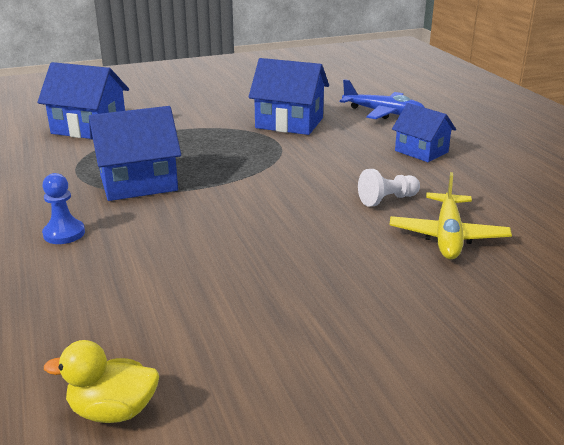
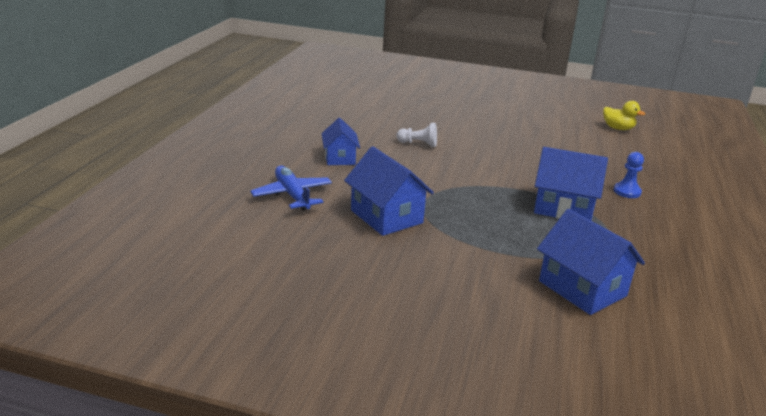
camera: 145 degrees left, 0 degrees up
yellow plane [389,172,512,259] -> none

